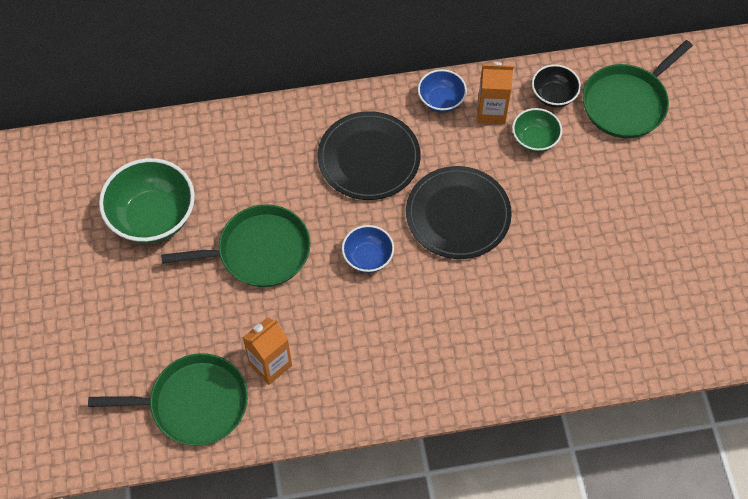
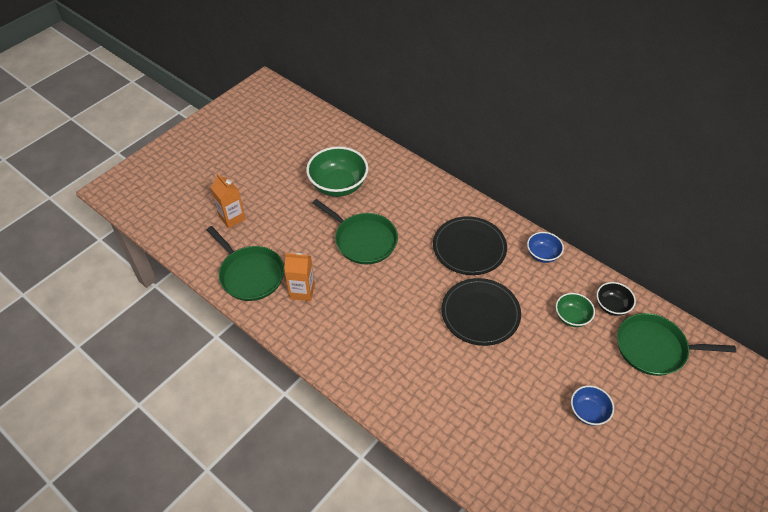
camera: 50 degrees right, 10 degrees down
blue bowl [342,225,394,273] -> blue bowl moved to [571,385,614,426]
orange carton [477,62,513,124] -> orange carton moved to [210,173,246,228]

